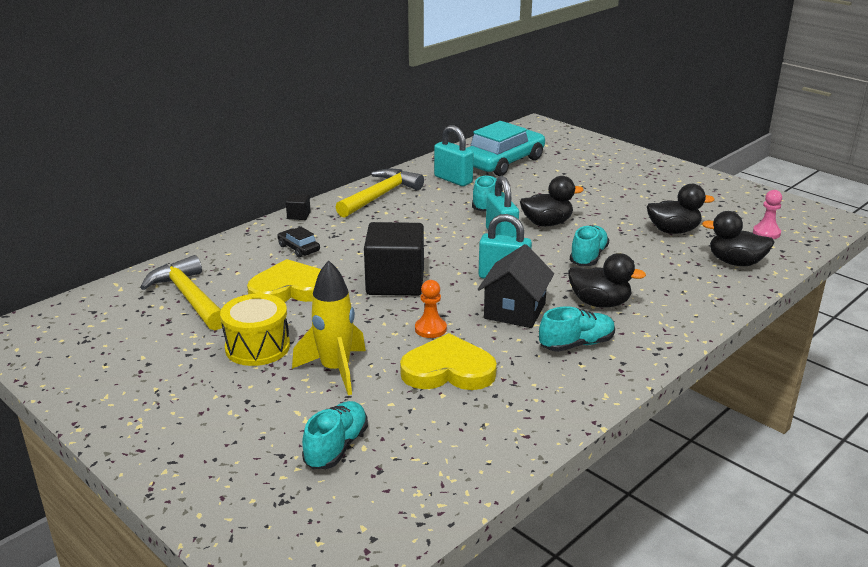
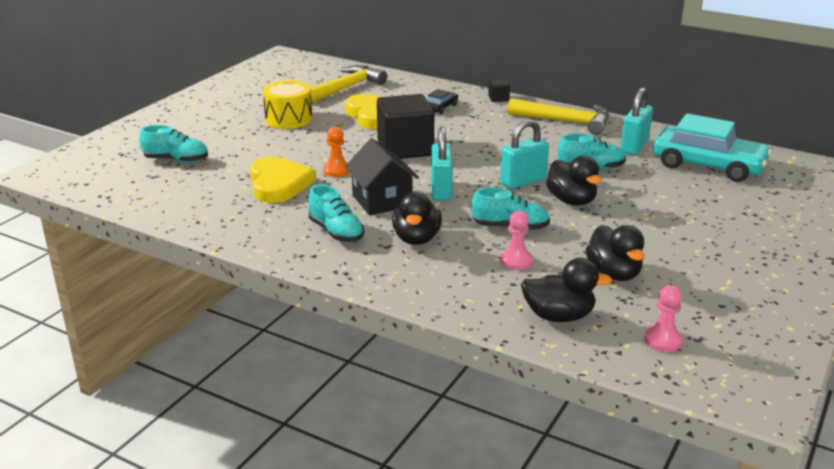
camera: 75 degrees right, 0 degrees up
yellow rocket [292,260,366,395] -> none
black house [478,244,554,328] -> black house turned 60 degrees clockwise [345,138,419,215]
black duck [702,211,774,266] -> black duck turned 90 degrees clockwise [521,258,612,322]
none -> pink pawn [500,211,533,270]

